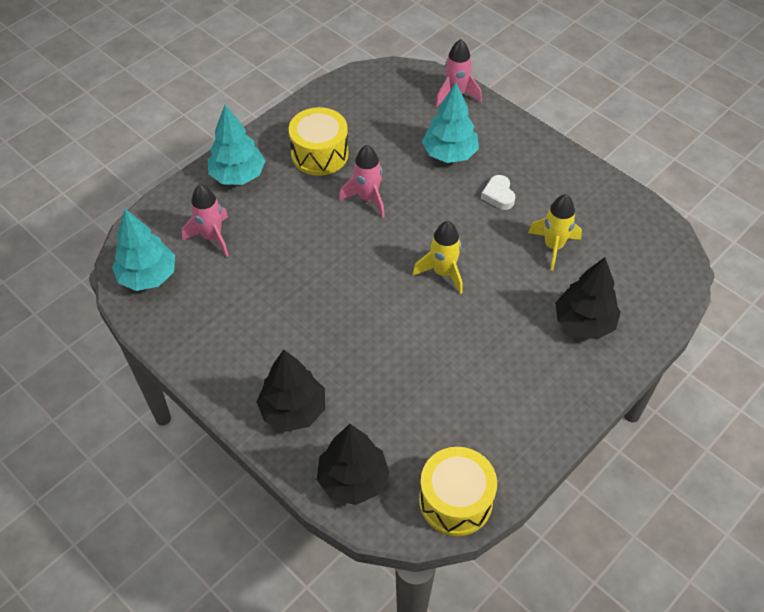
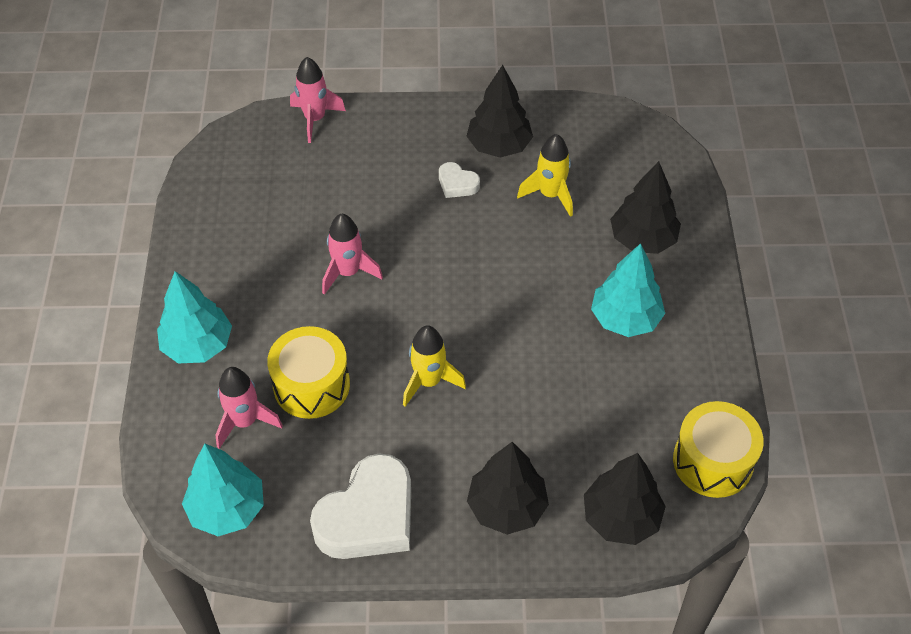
camera: 45 degrees left, 0 degrees up
yellow drum [289,107,349,176] -> yellow drum moved to [267,326,350,419]
yellow rocket [413,221,463,294] -> yellow rocket moved to [403,325,466,407]
turquoise tree [422,82,479,163] -> turquoise tree moved to [591,243,665,337]
none -> white heart [310,453,411,559]
none -> black tree [467,65,533,158]

